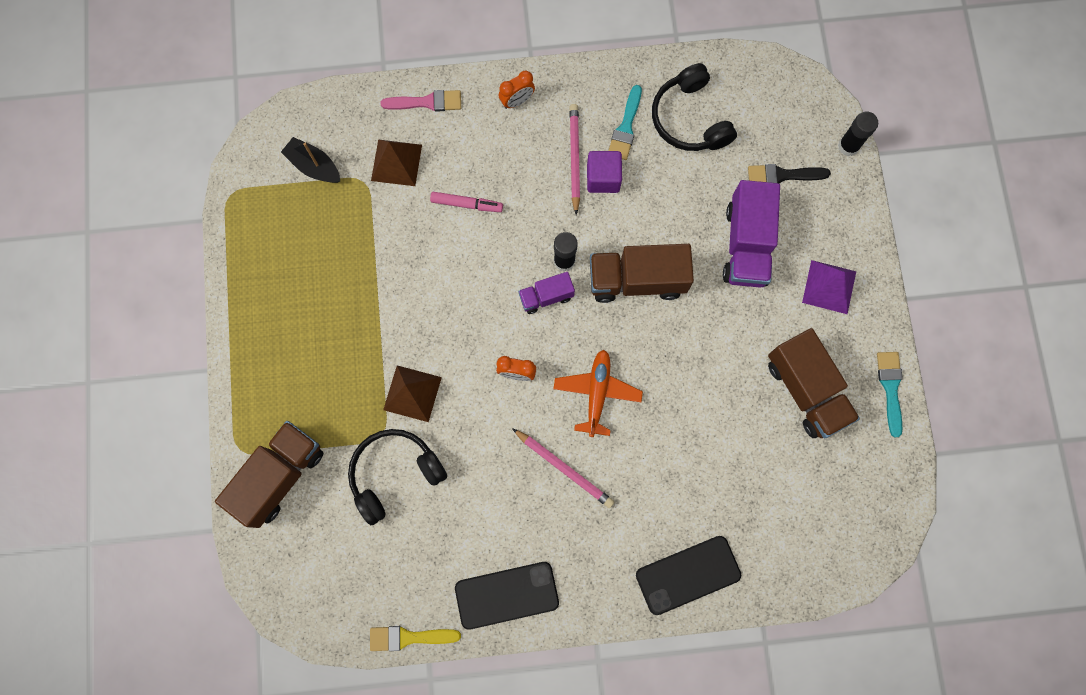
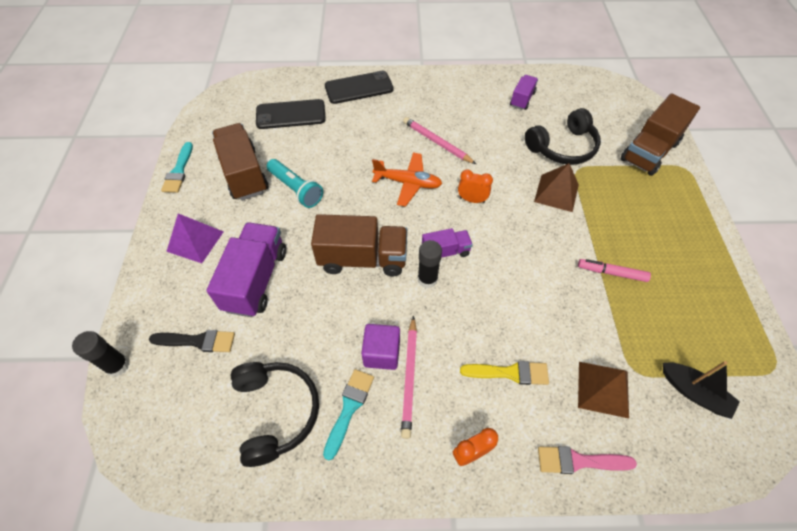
camera: 175 degrees left, 20 degrees down
yellow brush [370,626,461,651] -> yellow brush moved to [460,361,549,385]
pink marker [430,192,503,212] -> pink marker moved to [578,259,651,282]
black phone [455,562,559,630] -> black phone moved to [256,99,326,129]
orange plane [553,350,643,437] -> orange plane turned 90 degrees counterclockwise [372,153,442,207]
none -> turquoise flashlight [267,159,323,208]
none -> purple truck [510,75,538,110]

